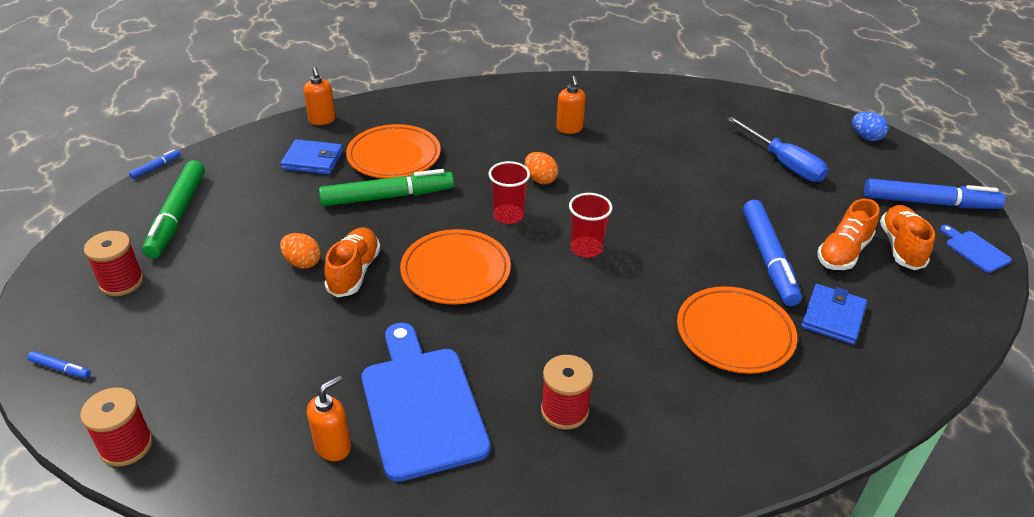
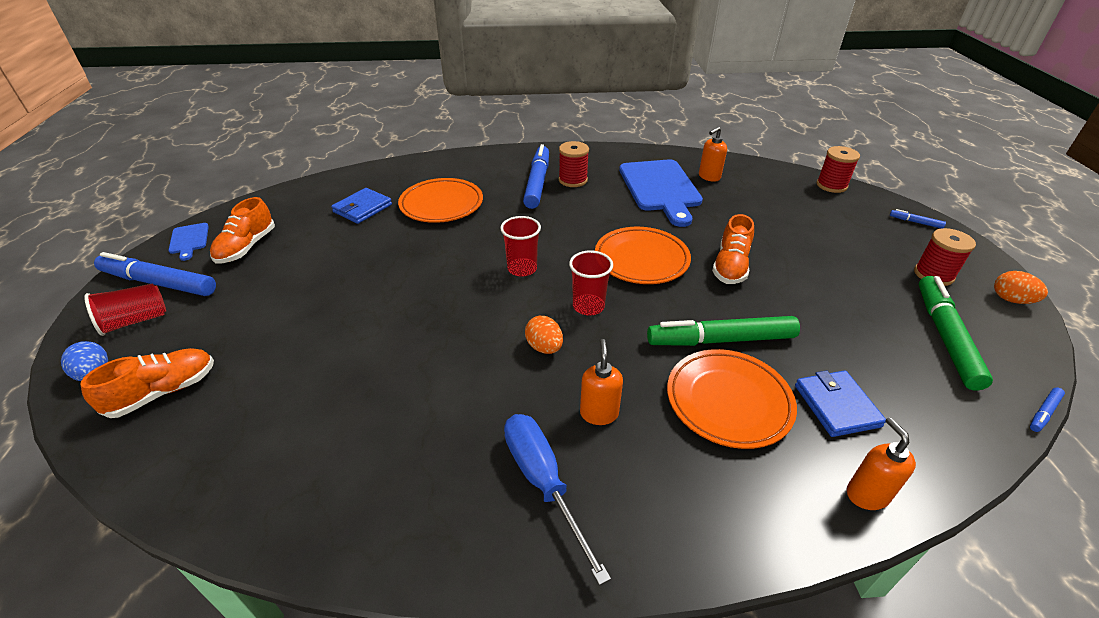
camera: 170 degrees left, 0 degrees up
blue wallet [280,139,343,174] -> blue wallet turned 60 degrees clockwise [795,370,886,437]
orange egg [280,233,321,269] -> orange egg moved to [994,271,1048,304]
orange soap dispenser [556,76,586,134] -> orange soap dispenser moved to [580,339,623,425]
blue screwdriver [727,117,828,182] -> blue screwdriver moved to [504,414,611,586]
blue marker [743,200,802,306] -> blue marker moved to [523,144,549,209]
orange shoe [817,199,879,270] -> orange shoe moved to [81,348,214,418]
none -> red cup [84,283,166,336]

